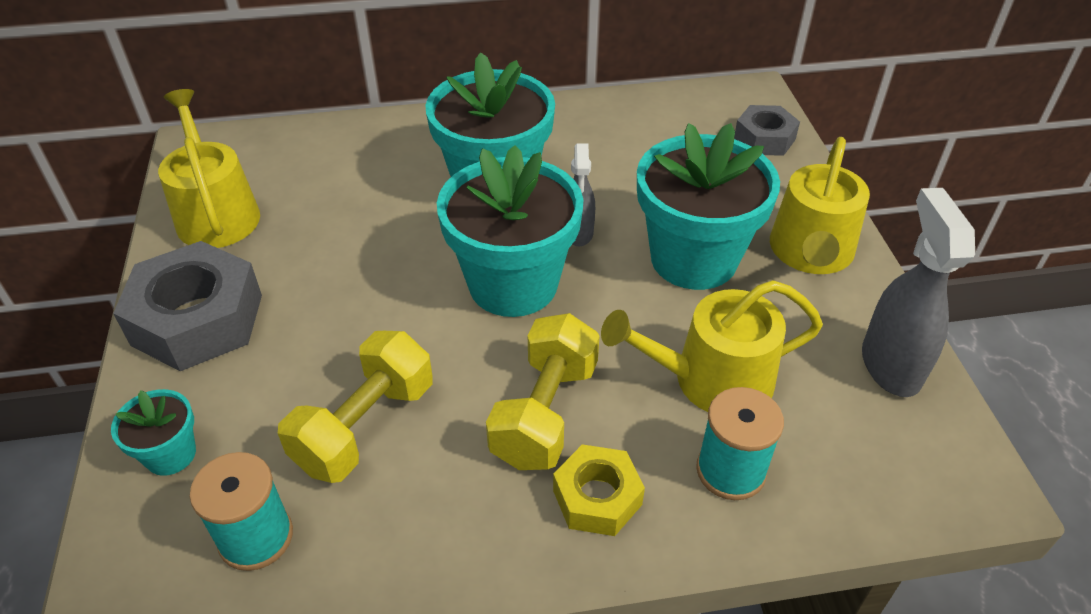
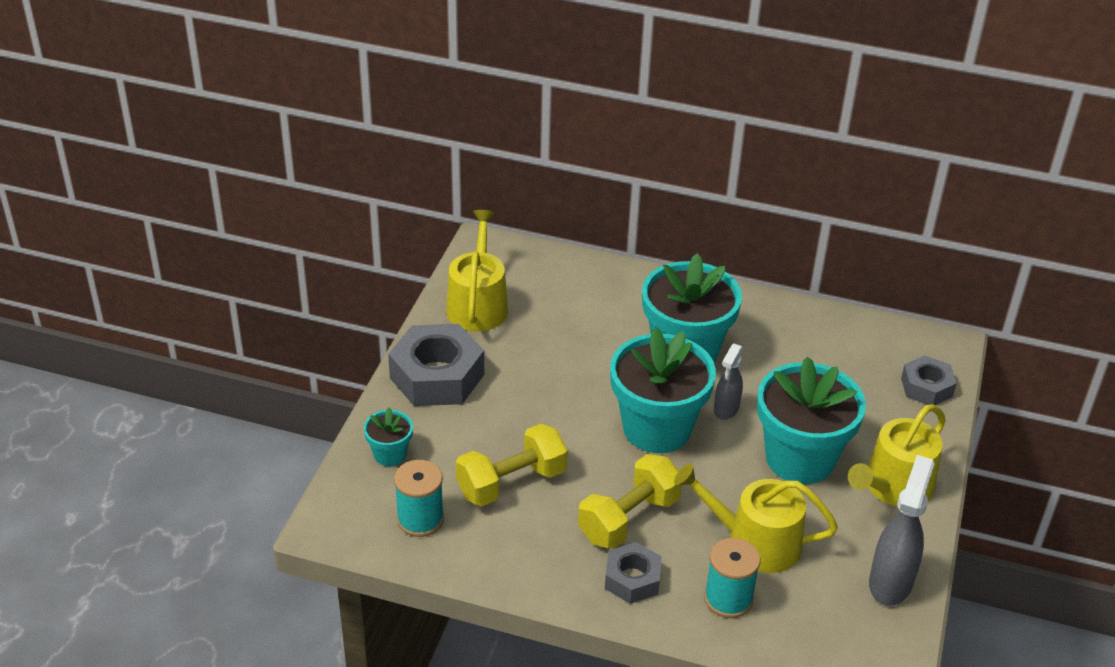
camera: 25 degrees right, 5 degrees down
yellow nut [553,444,645,536] -> grey nut [605,542,662,604]

